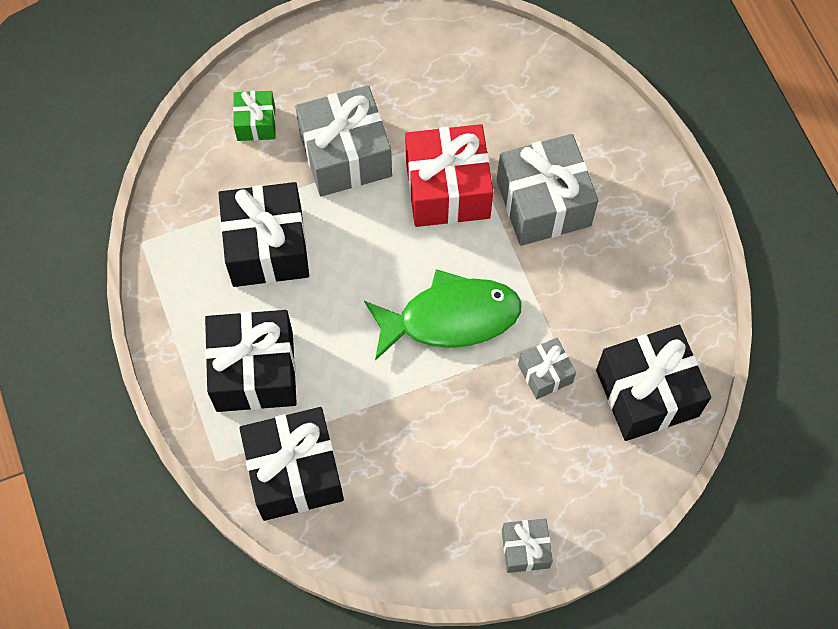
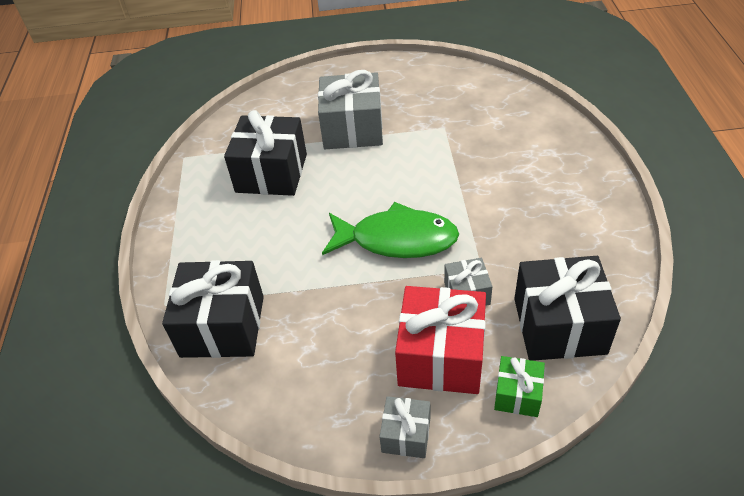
camera: 20 degrees right, 20 degrees down
black gift [205,310,297,412] -> none
green gift [233,91,276,141] -> green gift moved to [494,356,545,417]
red gift [405,124,493,227] -> red gift moved to [395,286,486,394]
grey gift [497,134,598,246] -> none

